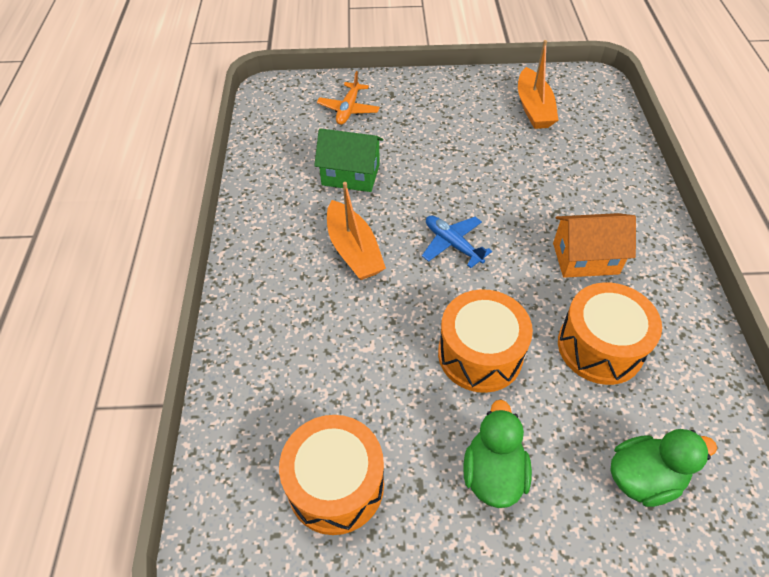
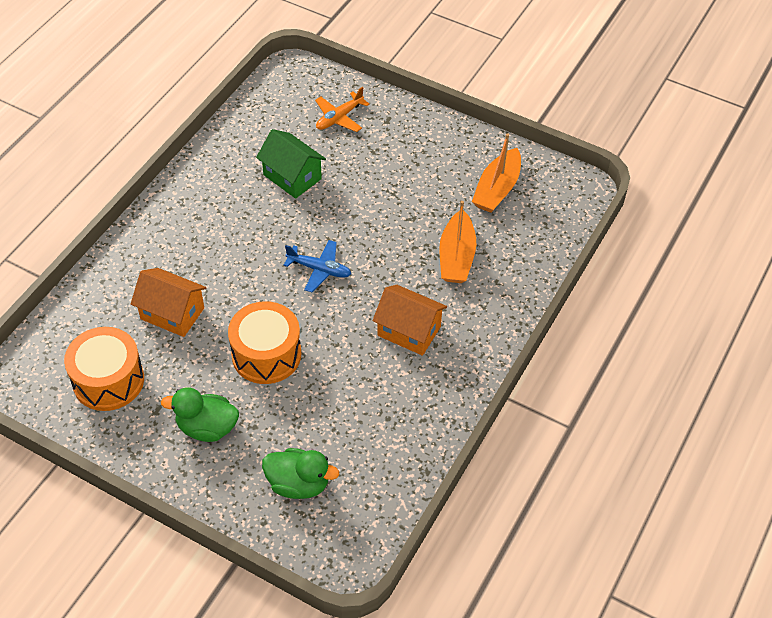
camera: 30 degrees right, 0 degrees up
orange boat [327,182,386,280] -> orange boat moved to [439,201,476,283]
blue plane [422,216,492,268] -> blue plane turned 120 degrees clockwise [283,240,351,292]
green duck [463,400,532,508] -> green duck turned 120 degrees counterclockwise [161,387,239,442]
orange drum [558,282,662,385] -> none
none -> orange house [131,268,207,337]

